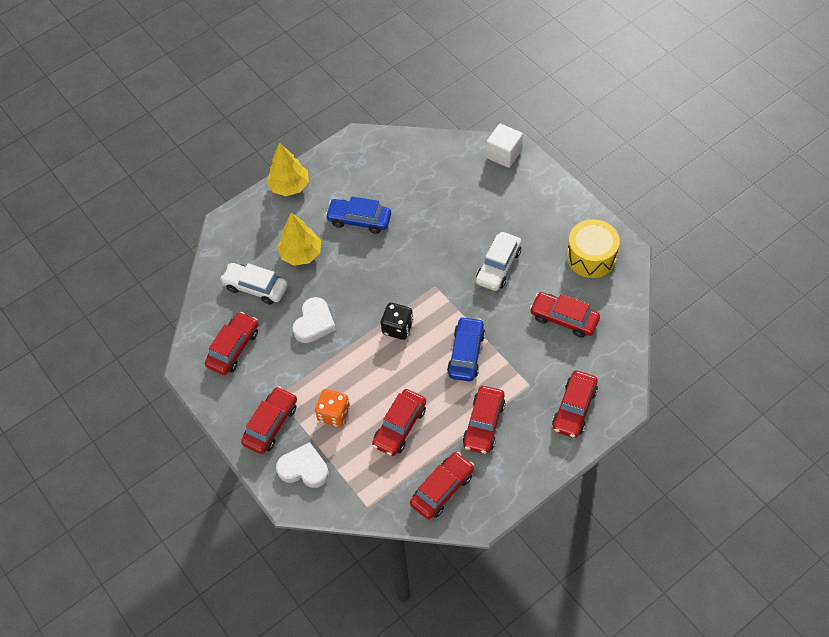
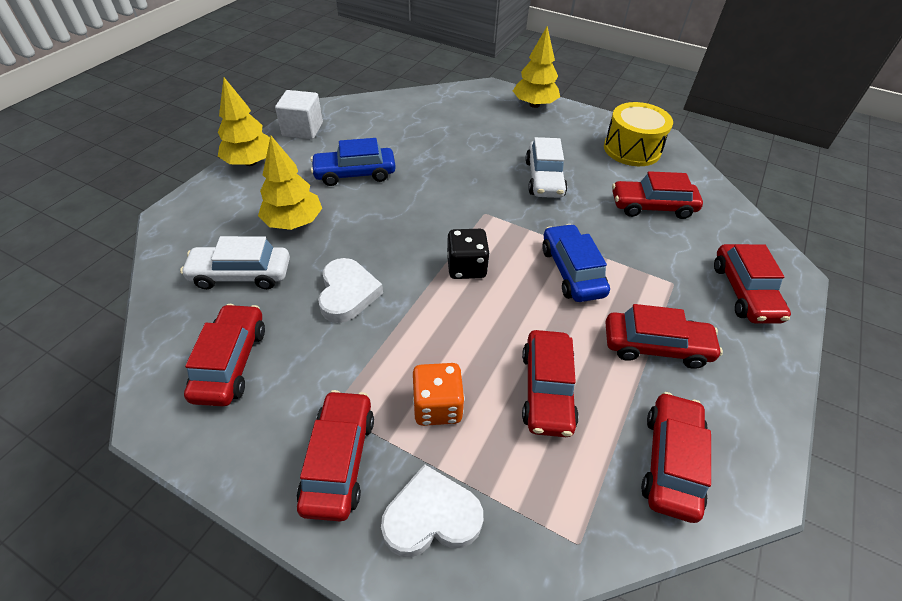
camera: 30 degrees left, 10 degrees down
red car [463,386,505,454] -> red car turned 75 degrees counterclockwise [605,304,723,369]
white cube [486,124,523,168] -> white cube moved to [275,90,323,139]
none -> yellow tree [513,27,560,108]

